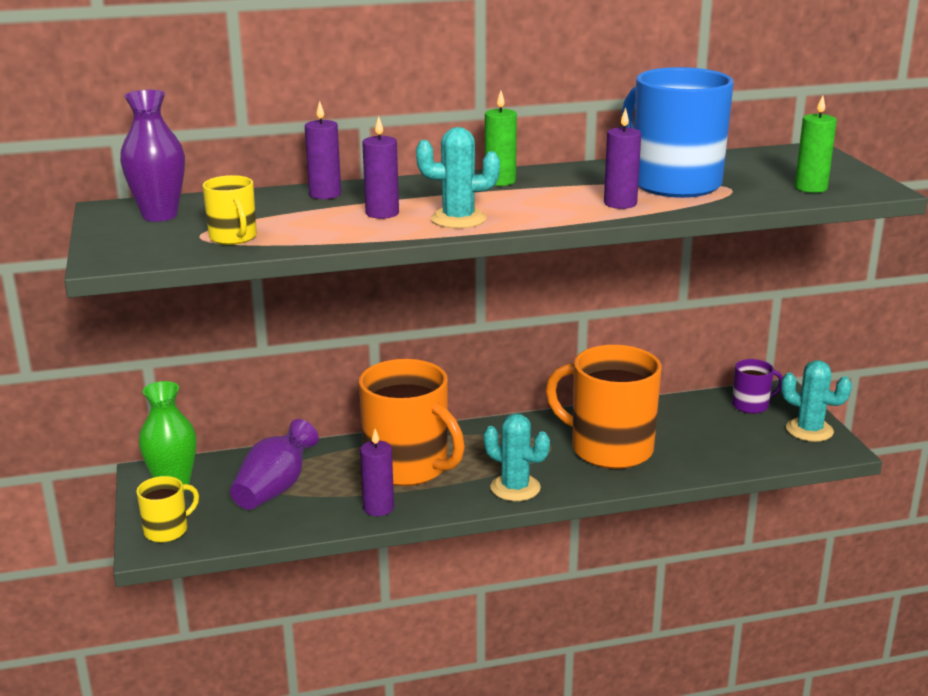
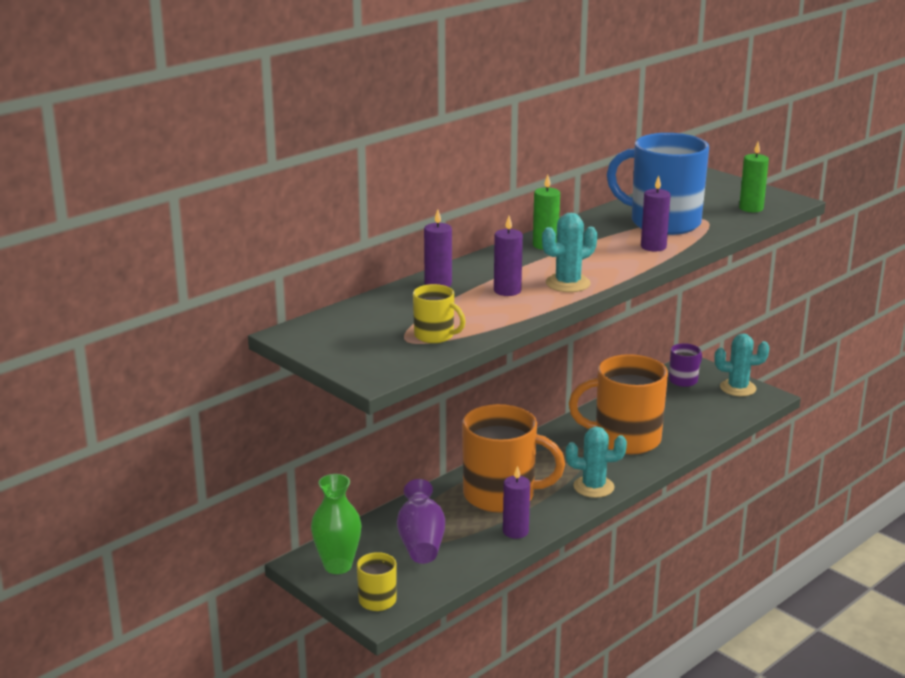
camera: 30 degrees left, 0 degrees up
purple vase [120,90,185,222] -> none

